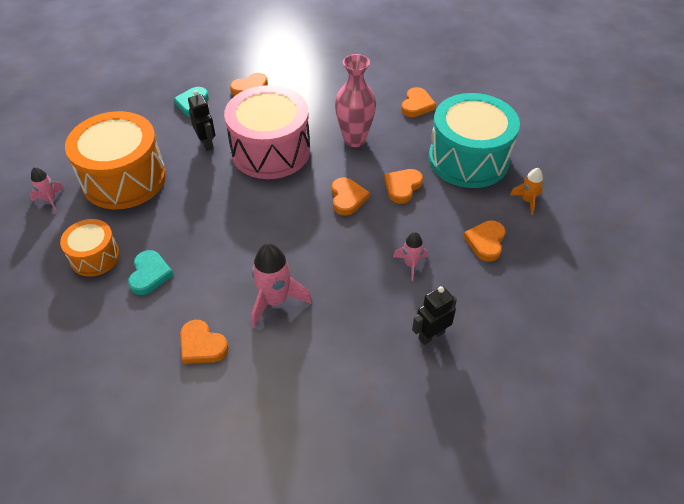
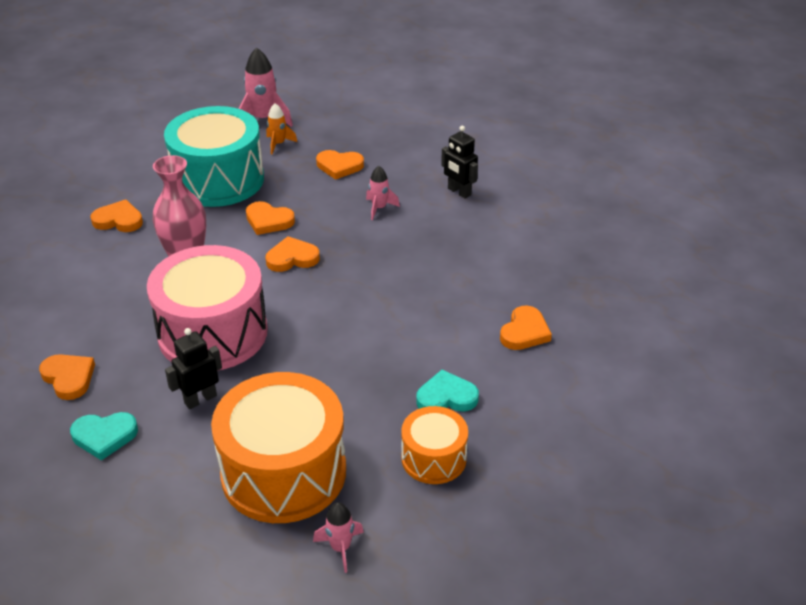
camera: 100 degrees left, 10 degrees down
pink rocket [251,243,312,328] -> pink rocket moved to [238,47,293,127]

